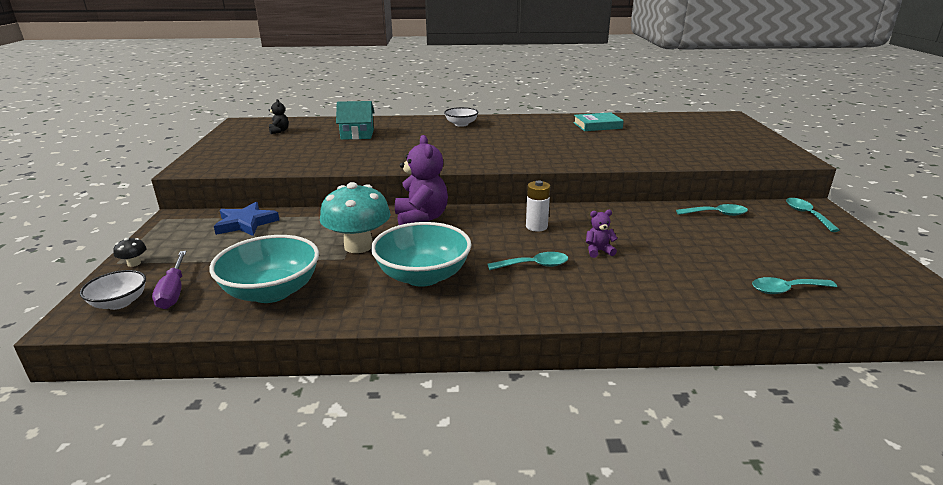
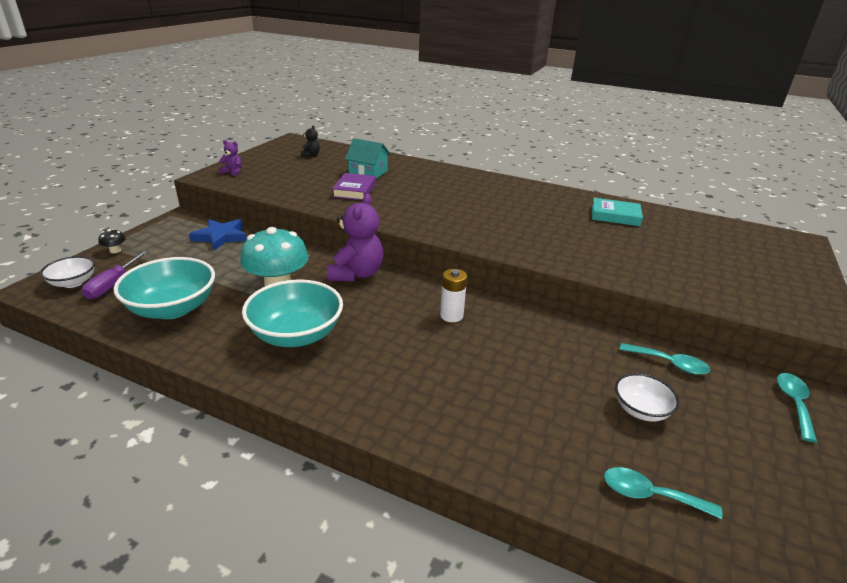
camera: 25 degrees right, 5 degrees up
white bowl [444,107,478,127] -> white bowl moved to [615,373,679,422]
turquoise spoon [488,252,568,270] -> none
purple teddy bear [586,210,618,258] -> purple teddy bear moved to [219,140,242,176]
none -> purple book [332,173,376,200]

